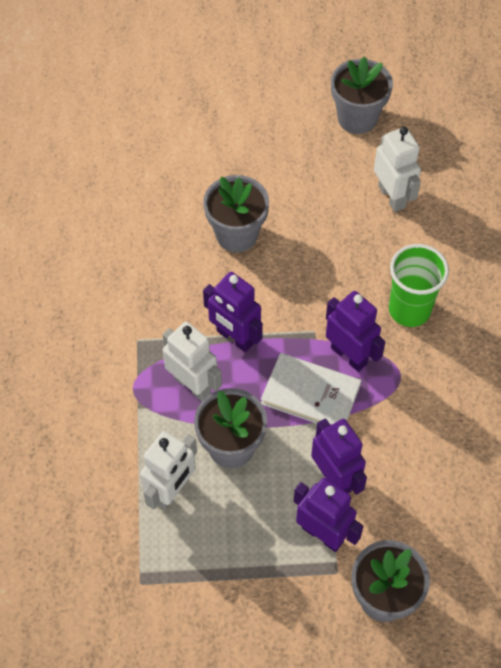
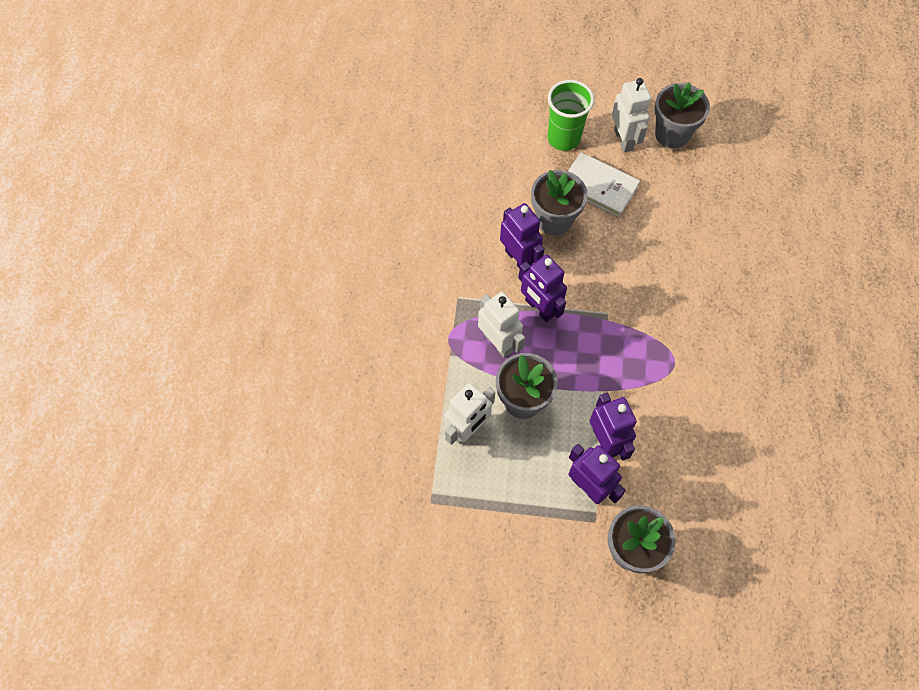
camera: 10 degrees right, 5 degrees up
white book [261,353,361,425] -> white book moved to [568,152,640,217]
purple robot [326,291,386,372] -> purple robot moved to [500,203,544,269]
white robot [374,127,421,212] -> white robot moved to [612,78,651,153]
green cup [389,244,449,327] -> green cup moved to [547,80,594,151]

